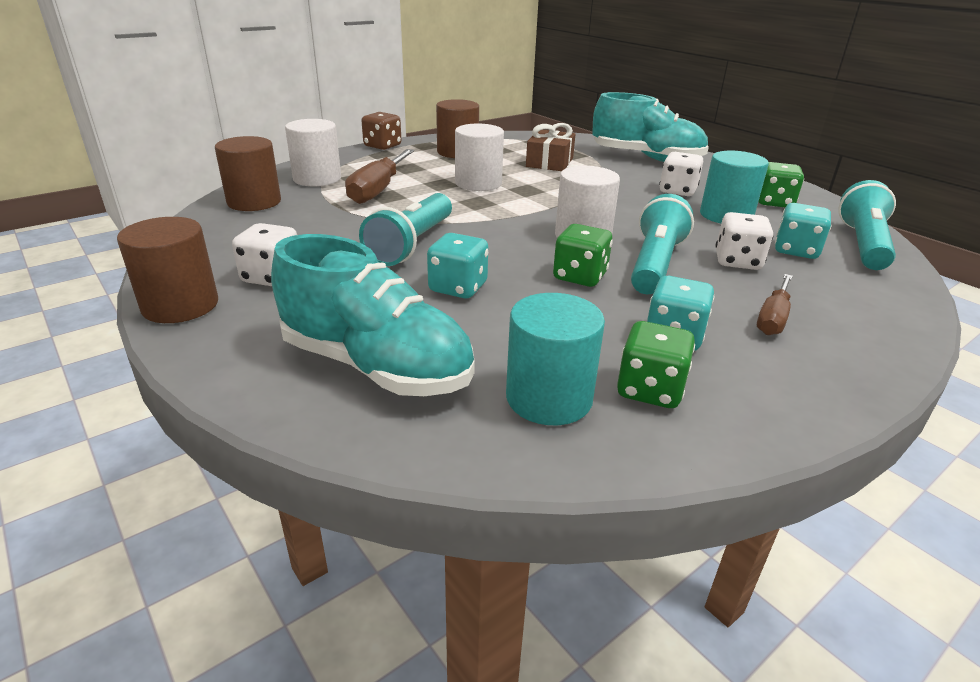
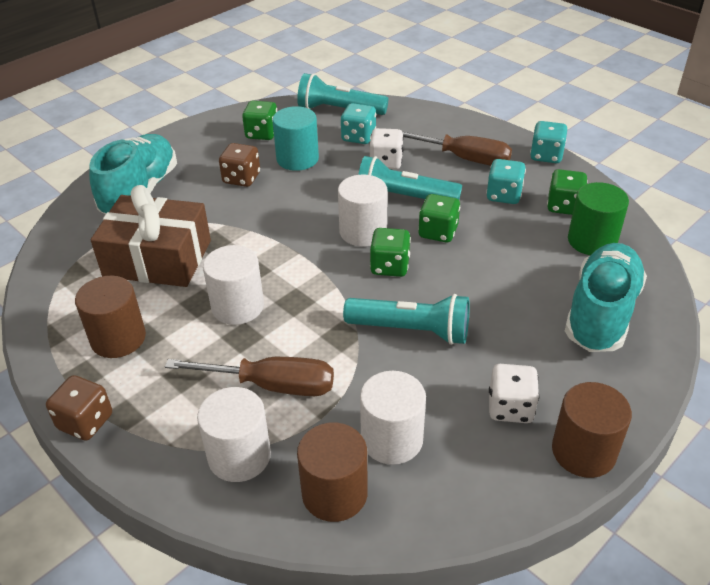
camera: 95 degrees left, 10 degrees up
turquoise dice [427,233,488,298] -> turquoise dice moved to [530,121,567,163]
turquoise cylinder [506,293,605,425] -> green cylinder [568,182,629,255]
brown gift [526,123,576,171] -> brown gift [91,185,211,287], size x1.65
white dice [659,152,703,196] -> brown dice [219,143,260,187]
brown screwdriver [757,274,793,335] -> brown screwdriver [402,132,512,166], size x1.62
none -> white cylinder [360,371,426,465]
none -> green dice [370,228,411,277]

